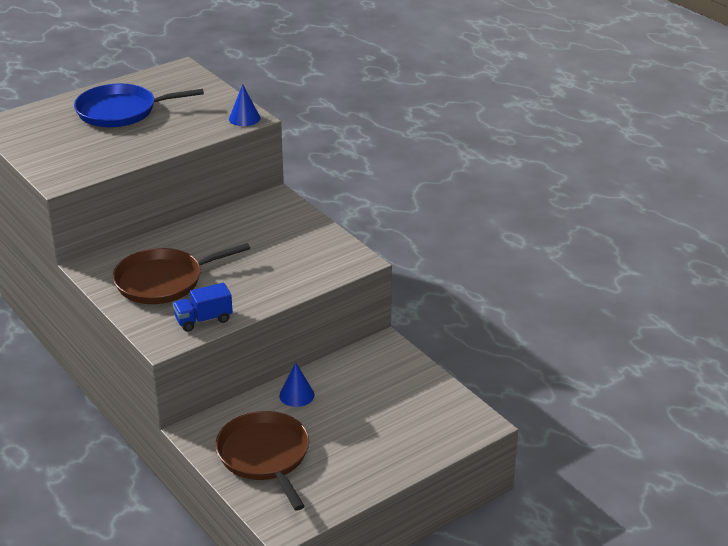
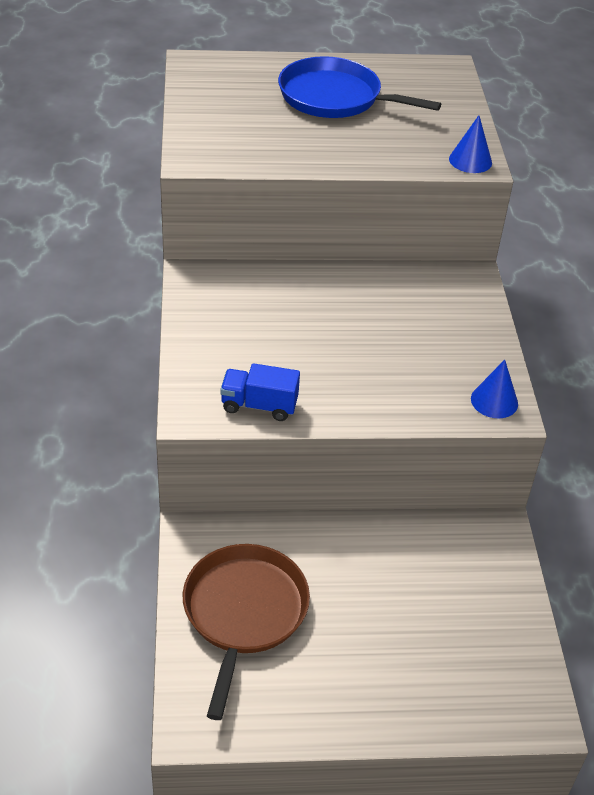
camera: 30 degrees right, 10 degrees up
brown pan [113,243,250,304] -> none
blue cone [279,362,315,407] -> blue cone moved to [471,360,518,418]

